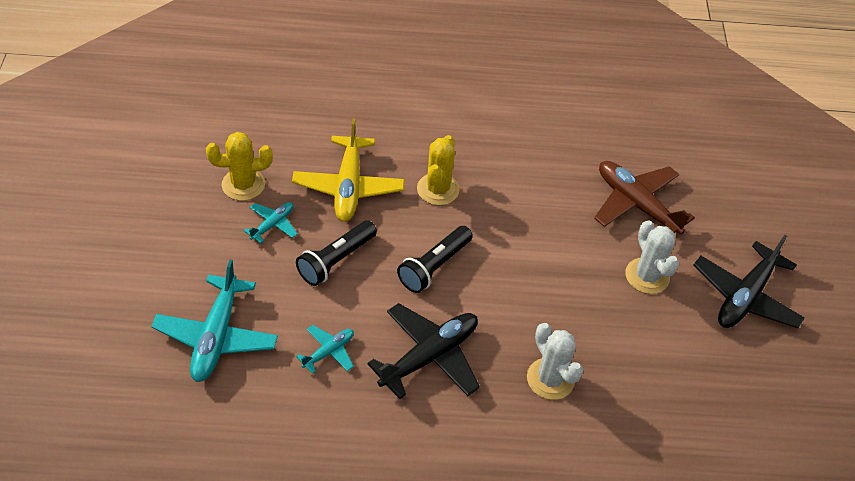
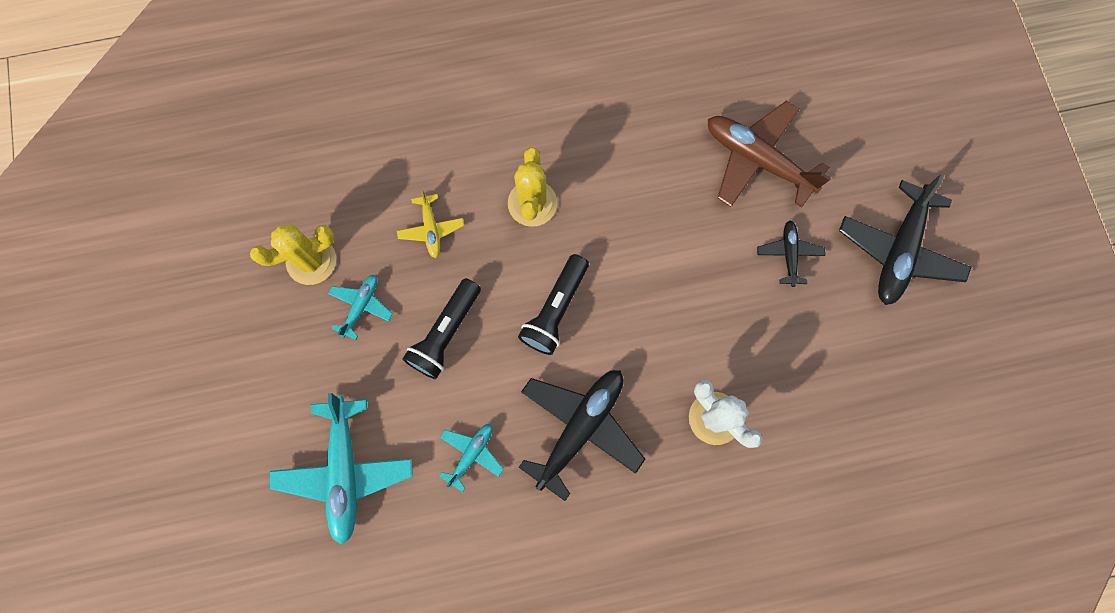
camera: 10 degrees left, 25 degrees up
yellow plane [292,118,405,222] -> yellow plane [397,189,464,258], size x0.51
white cactus [626,220,679,294] -> black plane [757,220,825,287]

